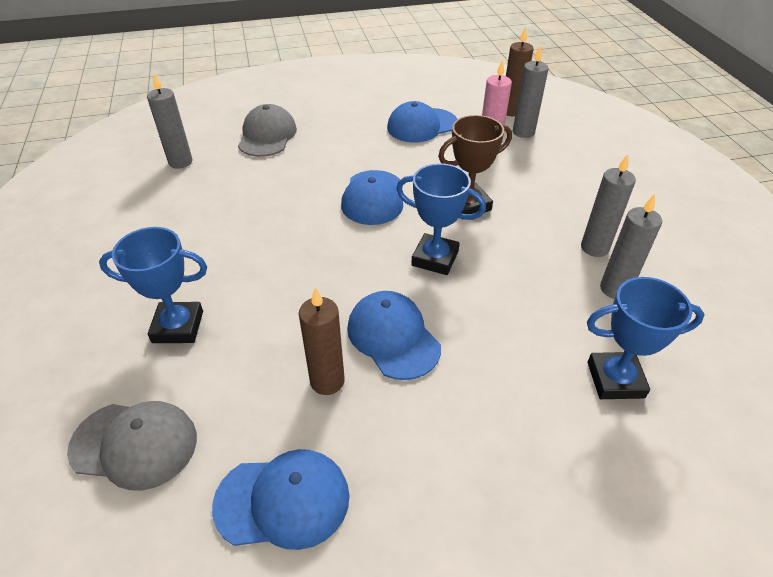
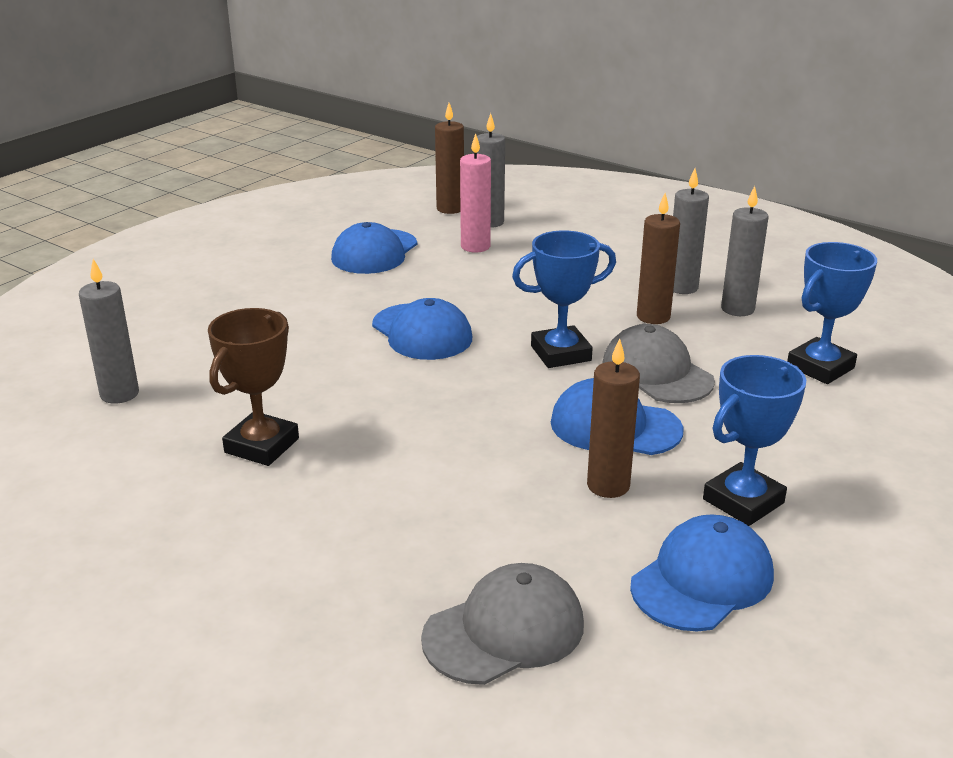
camera: 40 degrees left, 15 degrees down
blue trophy [99,227,207,343] -> blue trophy moved to [703,355,806,526]
grey cap [238,104,297,157] -> grey cap moved to [603,324,715,403]
brown trophy [438,115,512,214] -> brown trophy moved to [208,308,299,466]
none -> brown candle [637,193,680,324]

